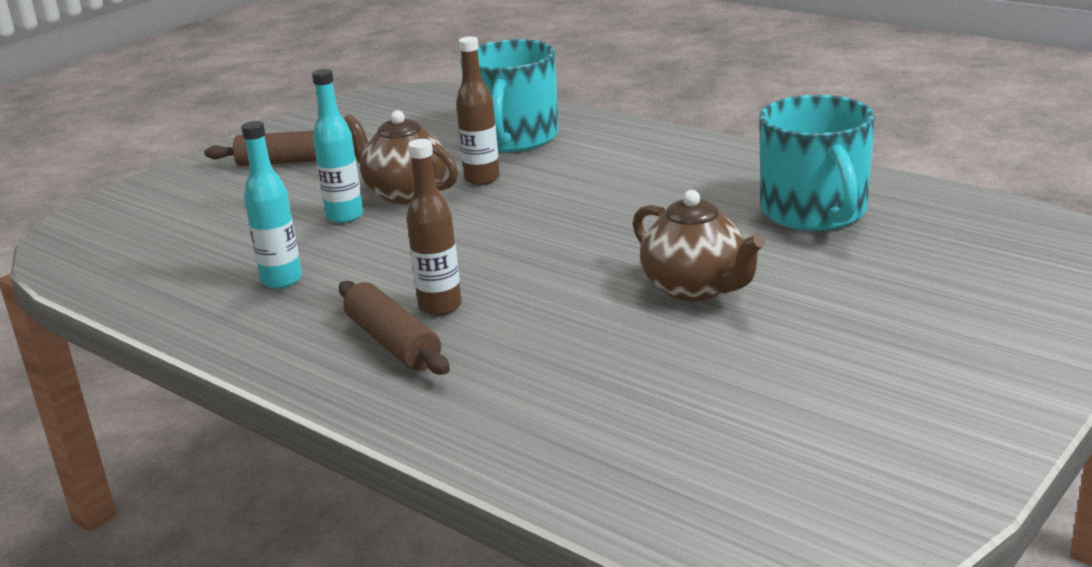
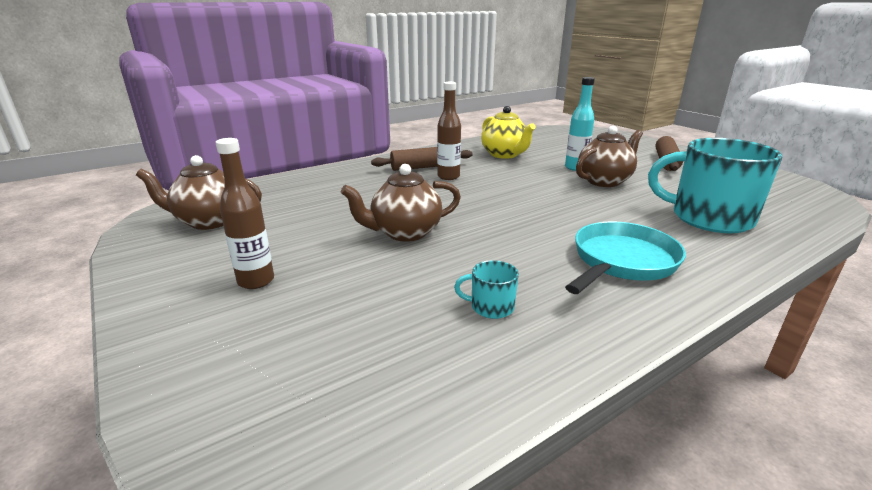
camera: 105 degrees right, 0 degrees up
turquoise bottle [241,121,302,289] -> yellow teapot [481,106,536,159]
brown bottle [456,36,500,185] -> brown bottle moved to [216,138,274,289]
turquoise mug [759,95,875,231] -> turquoise mug [454,260,519,319], size x0.42
none -> brown teapot [136,155,262,230]
none -> turquoise pan [565,221,686,294]

